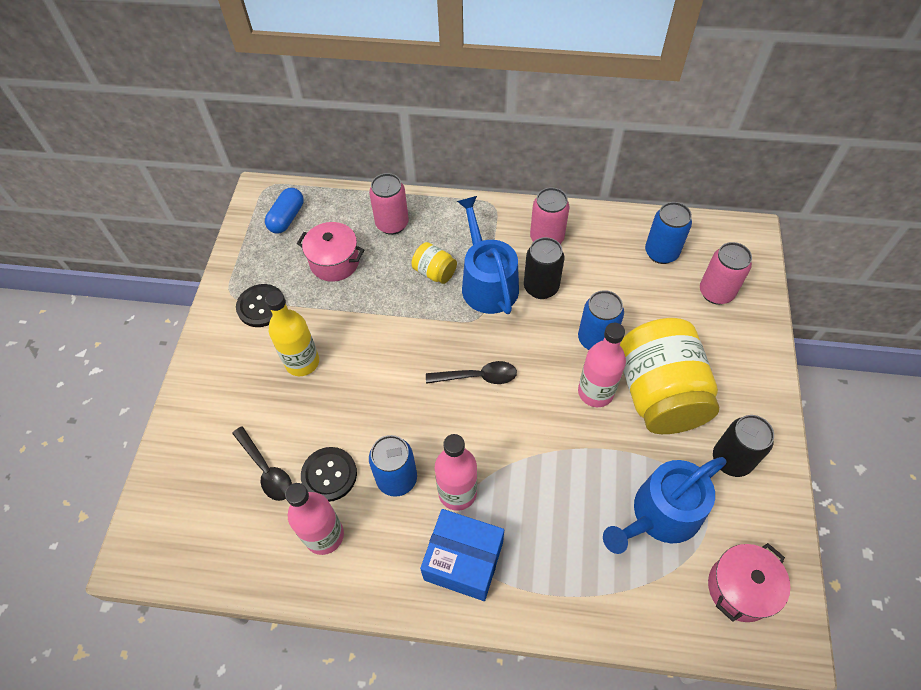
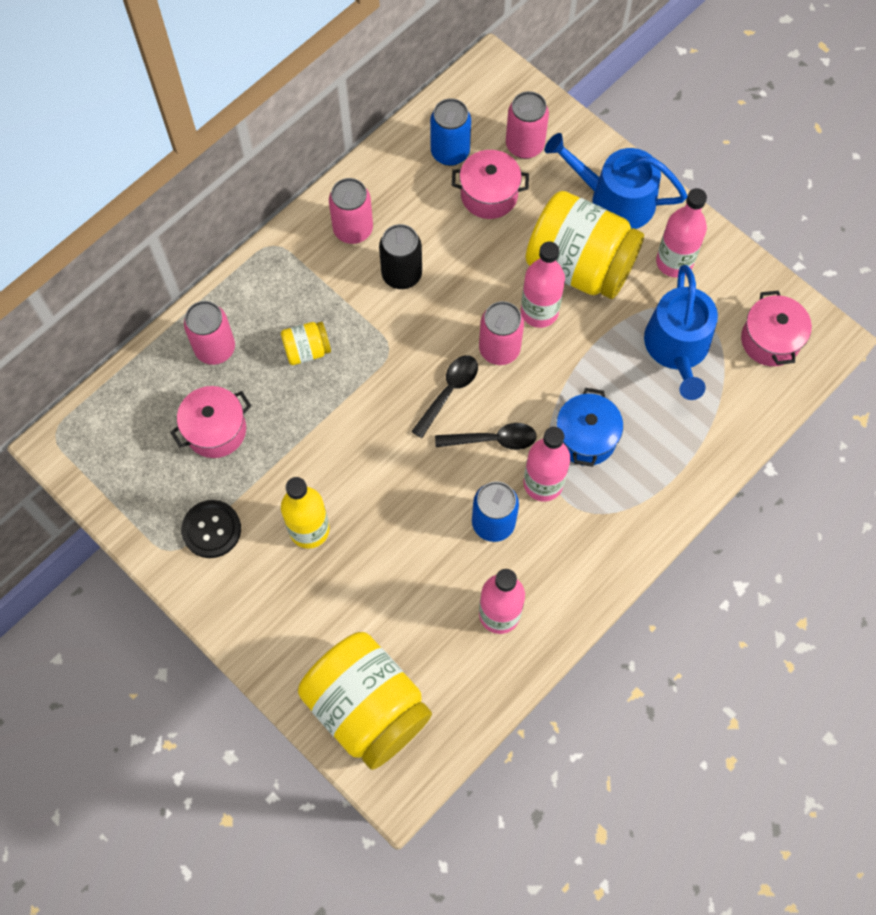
camera: 55 degrees left, 10 degrees up
black spoon [232,426,292,501] -> black spoon moved to [435,423,537,450]
blue capsule [265,188,304,234] -> none
black button [301,447,357,502] -> none
blue box [420,509,504,601] -> none
blue watering can [457,196,519,314] -> blue watering can moved to [545,133,687,229]
blue can [578,290,624,350] -> none
black can [713,415,774,477] -> pink bottle [656,188,707,278]
none -> yellow jar [298,632,432,770]
none -> pink pot [452,150,529,219]
none -> pink can [479,301,524,365]
none -> blue pot [556,388,623,467]

